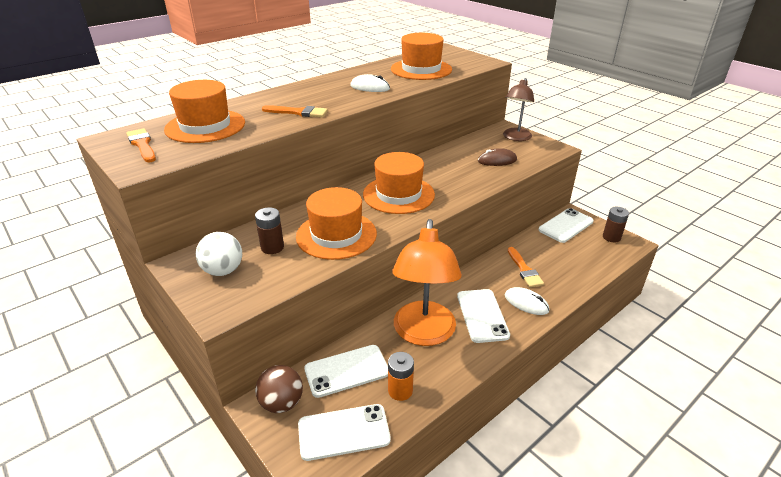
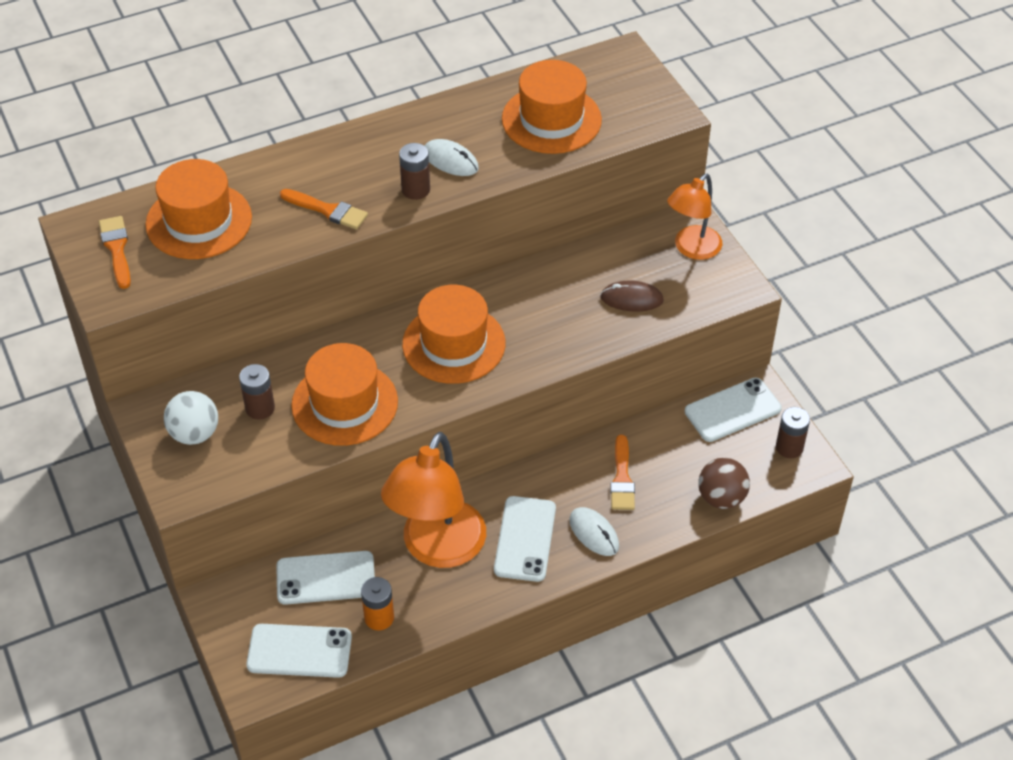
camera: 15 degrees right, 15 degrees up
brown ball [255,365,303,413] -> brown ball moved to [698,458,750,509]
brown lamp [503,78,534,141] -> orange lamp [667,174,722,260]
none -> brown battery [399,143,430,200]

